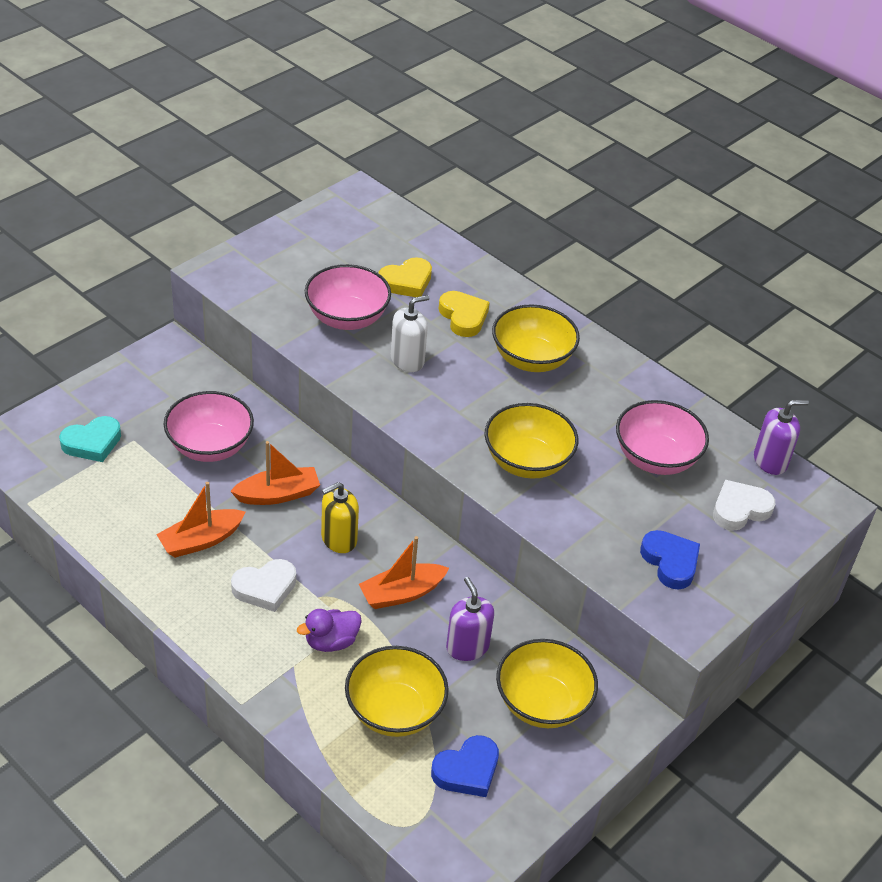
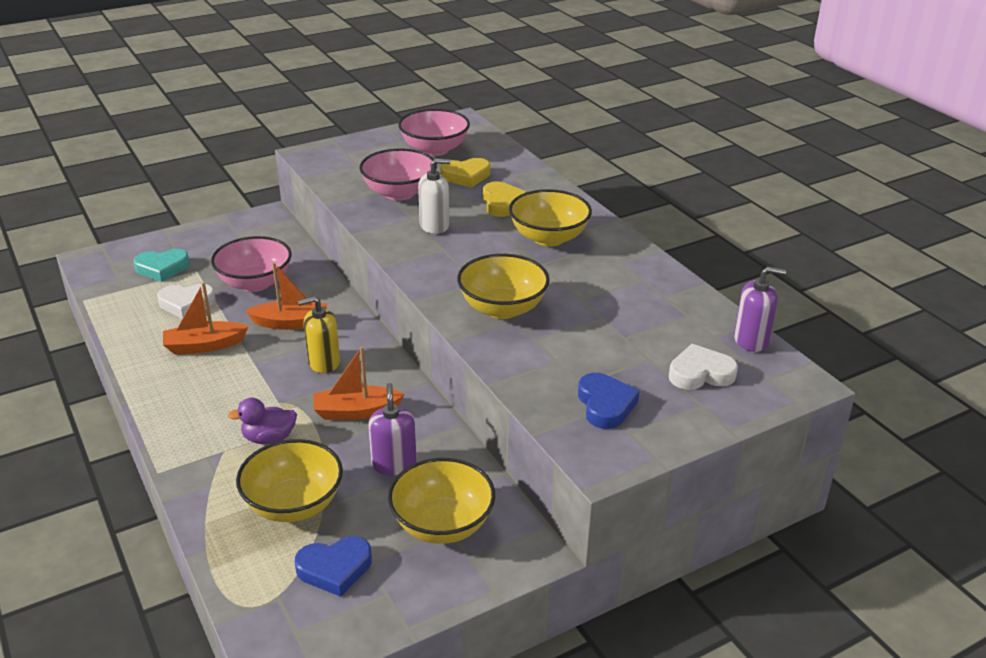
camera: 20 degrees right, 10 degrees down
white heart [231,559,296,612] -> white heart moved to [157,284,216,319]
pink bowl [616,400,709,475] -> pink bowl moved to [398,109,470,156]

